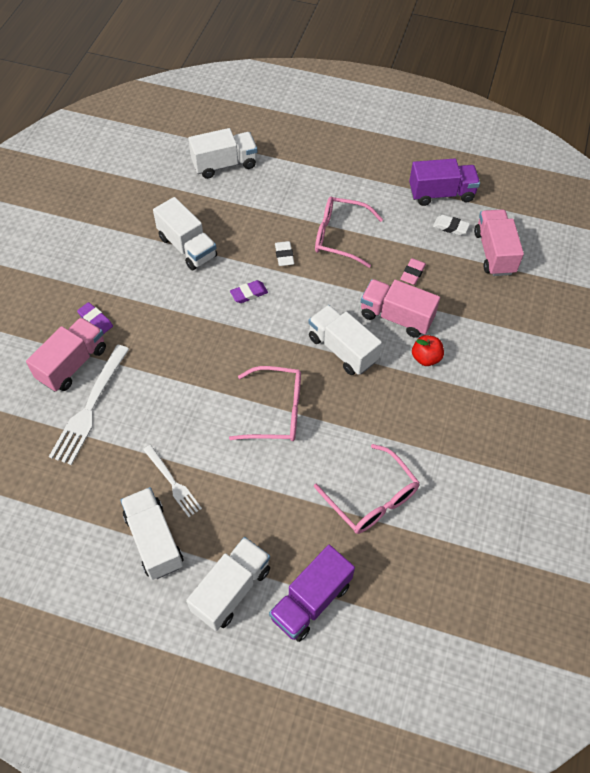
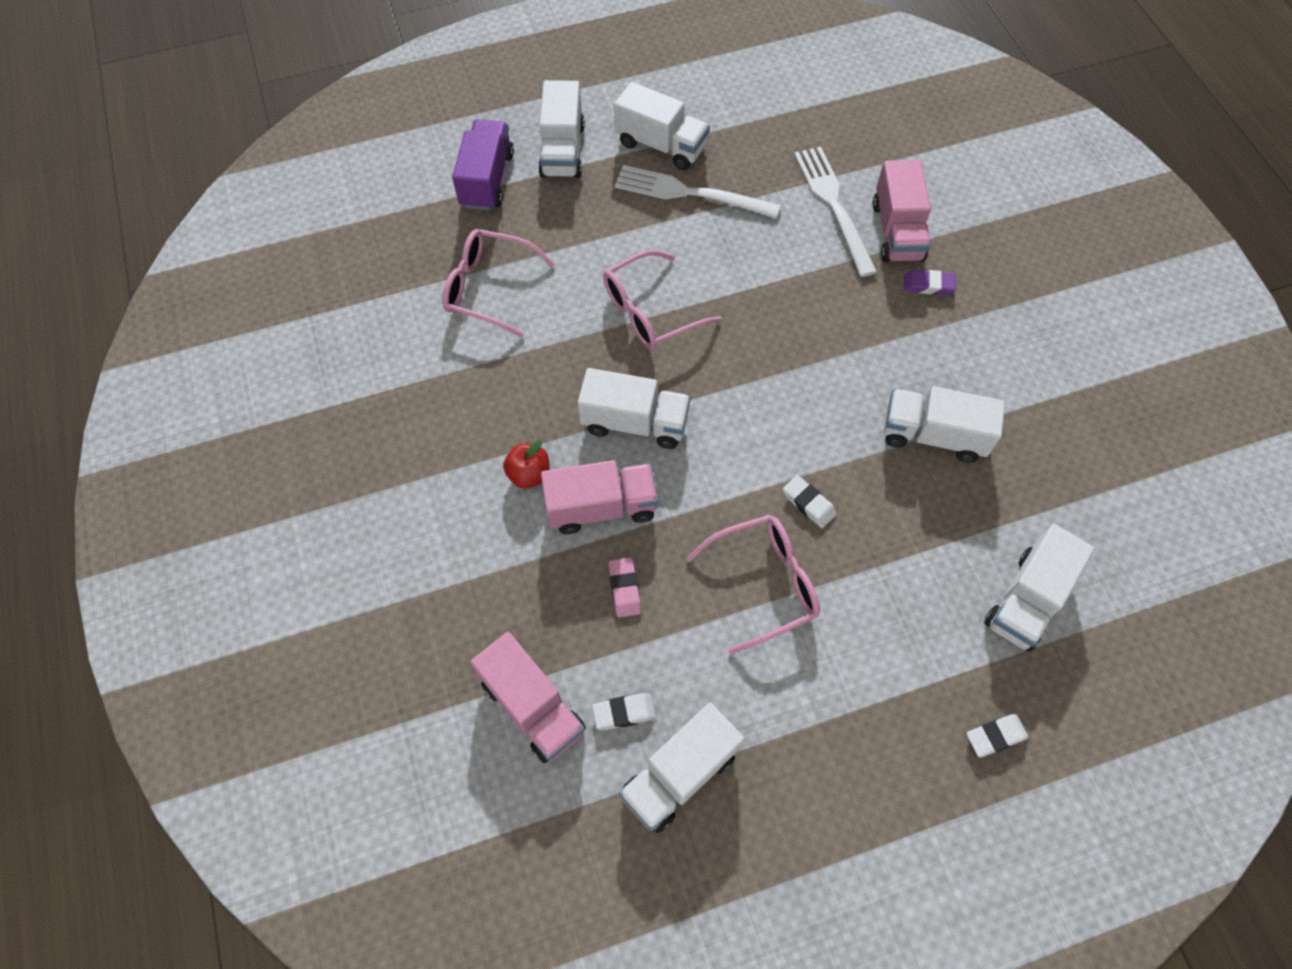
camera: 145 degrees right, 5 degrees up
white fork [143,445,202,517] -> white fork [615,165,780,218], size x1.64
purple eraser [230,280,268,303] -> none
purple truck [409,158,480,206] -> white truck [619,703,744,833]
none -> white eraser [966,714,1029,758]

